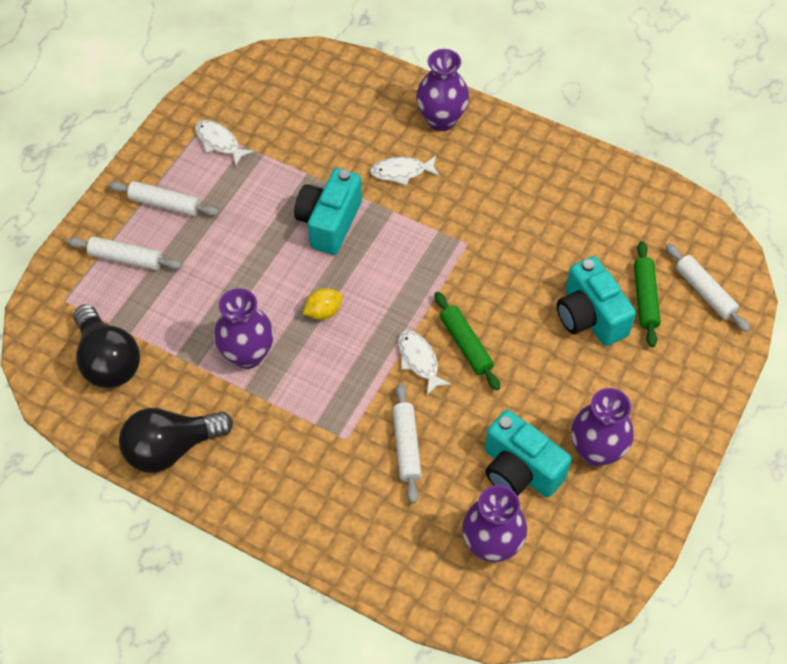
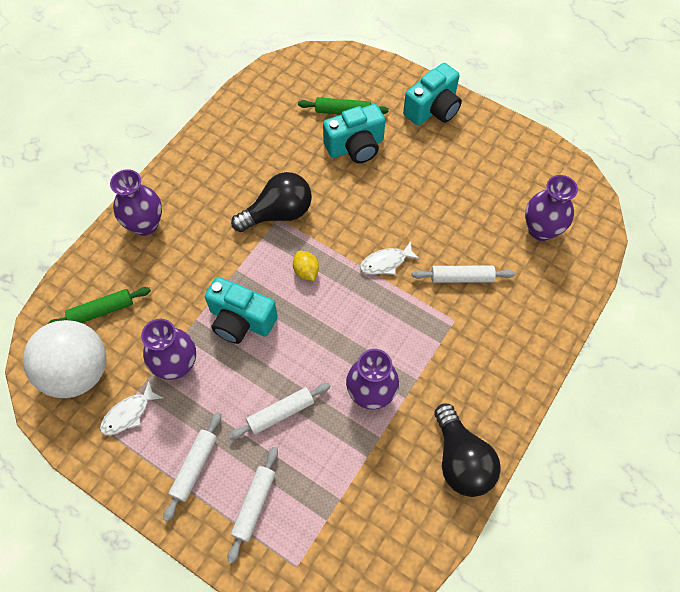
camera: 85 degrees left, 5 degrees up
black light bulb [74,304,140,388] -> black light bulb moved to [231,172,312,232]
yellow lemon [303,288,343,320] -> yellow lemon moved to [293,251,319,281]
white fish [370,156,440,186] -> none
green rolling pin [434,292,500,391] -> green rolling pin moved to [47,287,151,324]
turquoise camera [485,410,572,497] -> turquoise camera moved to [403,63,462,126]
purple vase [571,388,634,467] -> purple vase moved to [141,319,196,380]
white rolling pin [665,243,750,332] -> white rolling pin moved to [228,383,331,440]
none -> white ball [23,320,106,398]

